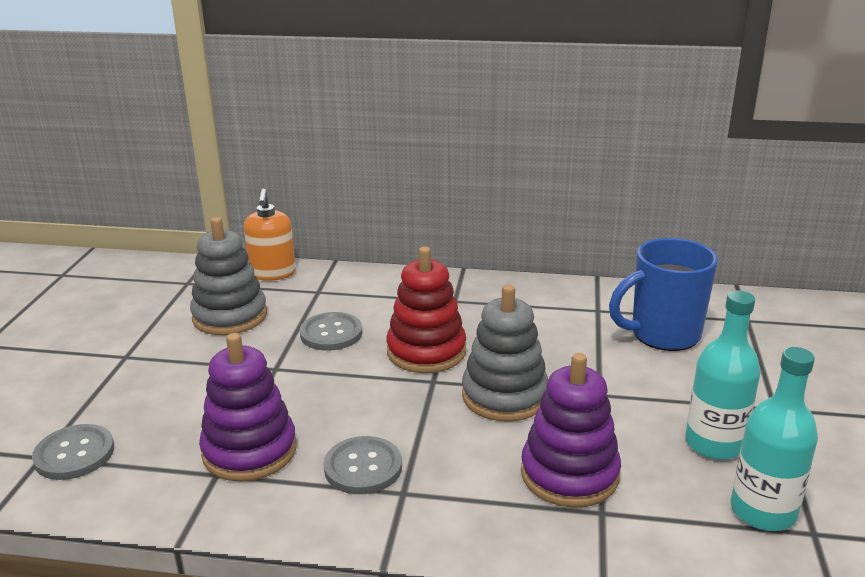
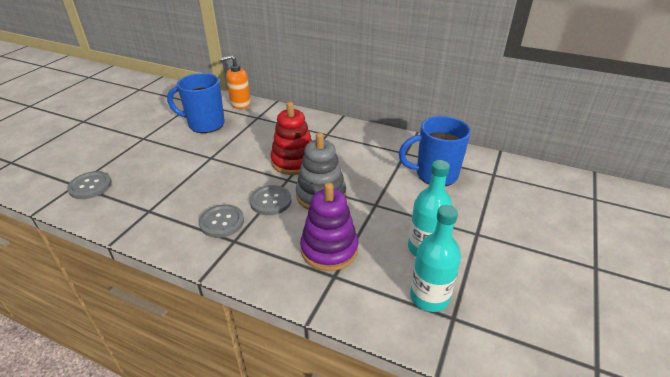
camera: 15 degrees right, 10 degrees up
grey stacking toy [190,217,267,335] -> blue mug [167,73,225,133]
purple stacking toy [199,333,296,481] -> none
orange soap dispenser [244,189,296,281] -> orange soap dispenser turned 60 degrees clockwise [220,55,251,109]
grey button [300,312,363,351] -> grey button moved to [250,185,292,215]

